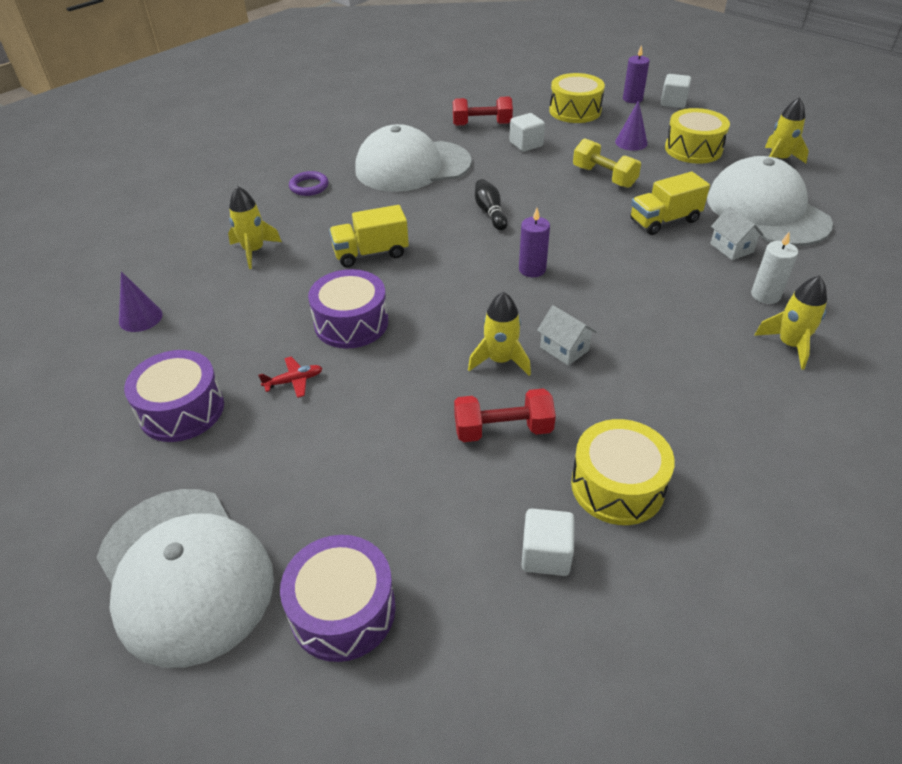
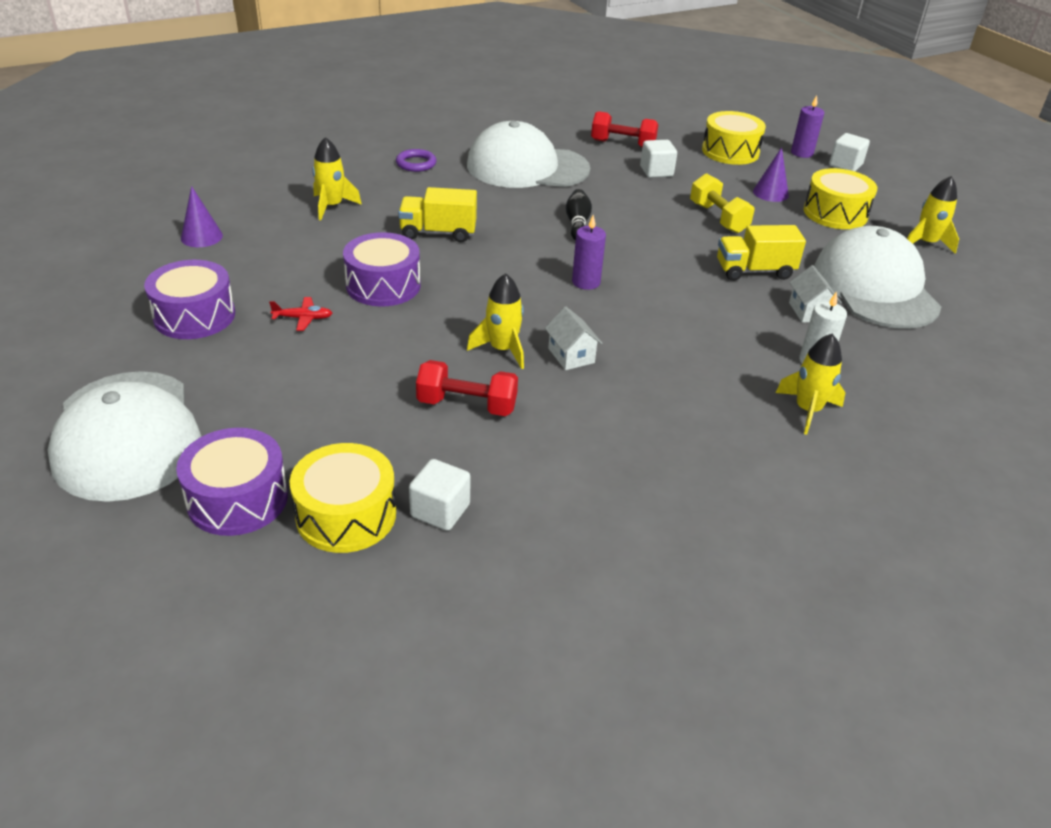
camera: 15 degrees right, 5 degrees down
yellow drum [571,419,675,525] -> yellow drum moved to [289,443,396,553]

